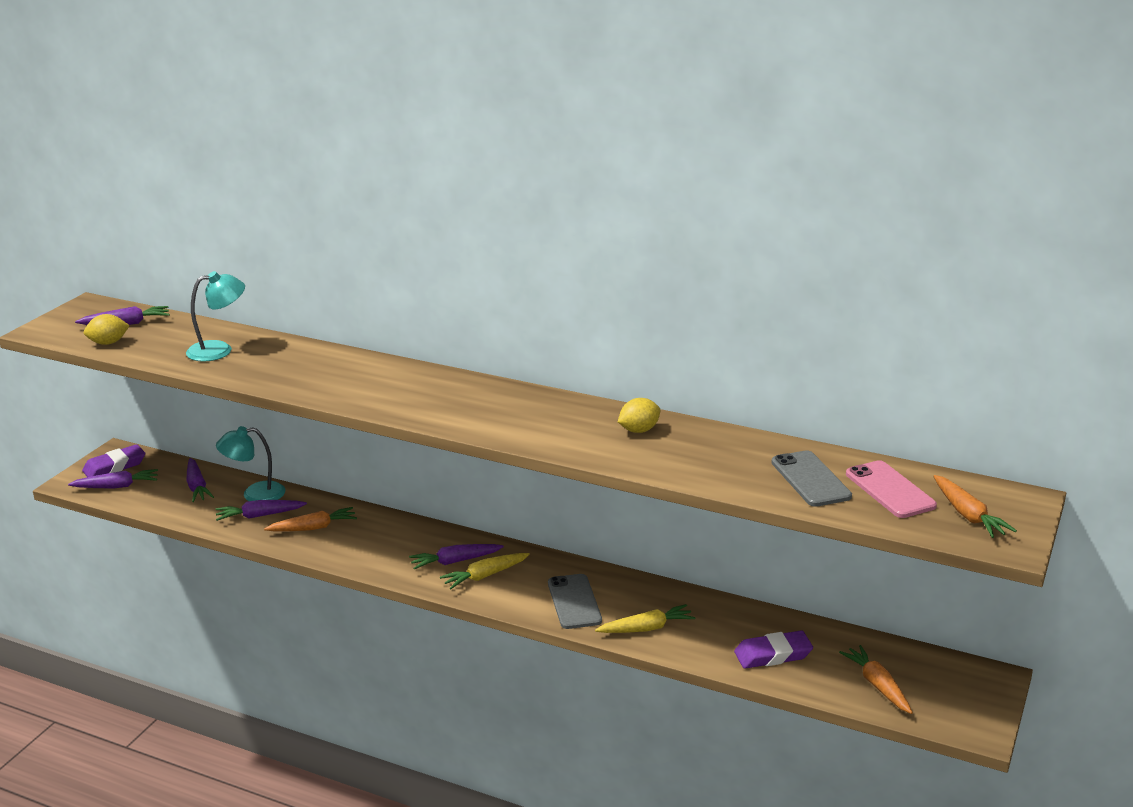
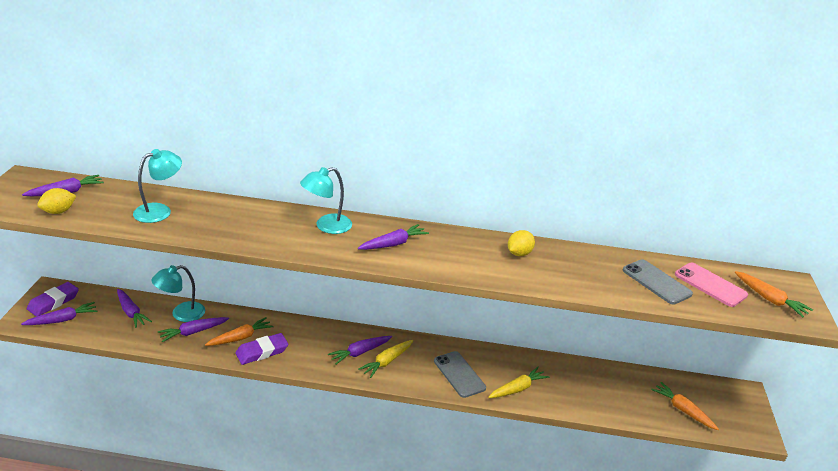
camera: 20 degrees left, 5 degrees up
purple eraser [734,630,813,669] -> purple eraser moved to [235,333,289,365]
none -> turquoise lamp [300,167,352,234]
none -> purple carrot [358,224,429,250]

